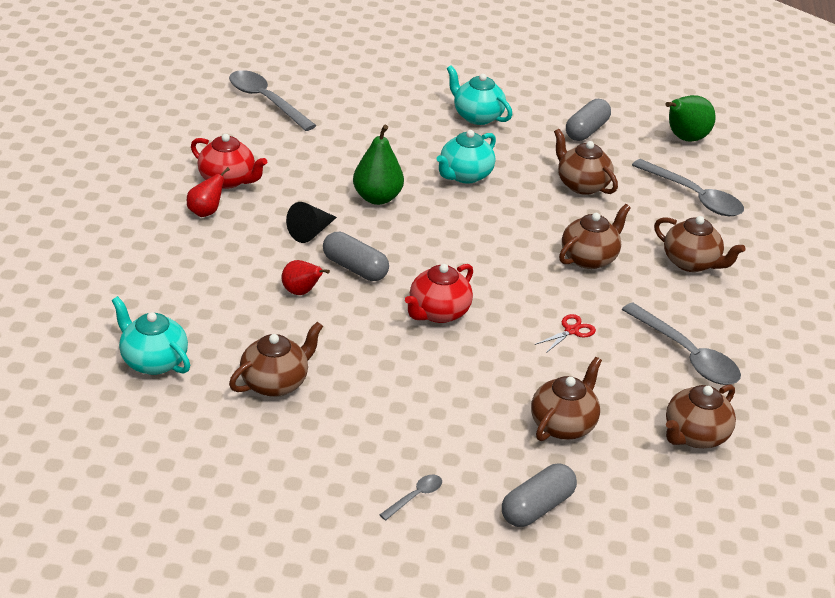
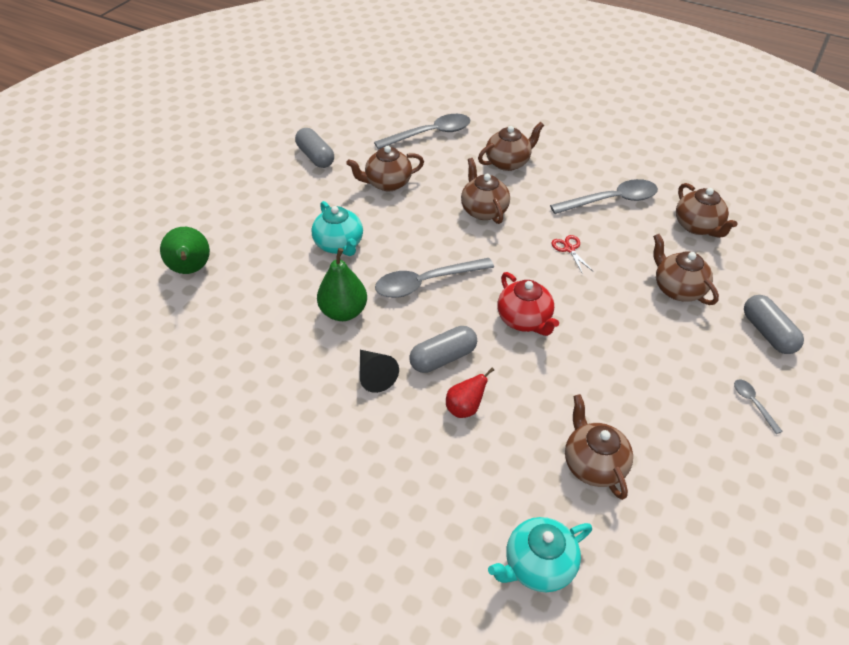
camera: 65 degrees left, 10 degrees up
red pear [187,167,230,217] -> none
red teapot [191,134,267,189] -> none
grey spoon [229,70,317,131] -> grey spoon moved to [375,258,494,298]
turquoise teapot [446,65,512,125] -> none
green pear [665,95,716,141] -> green pear moved to [160,227,210,274]

